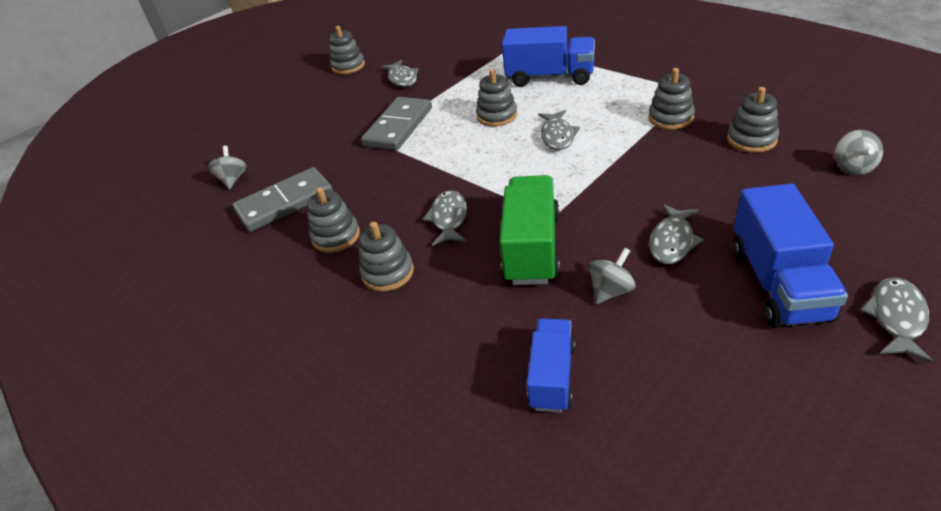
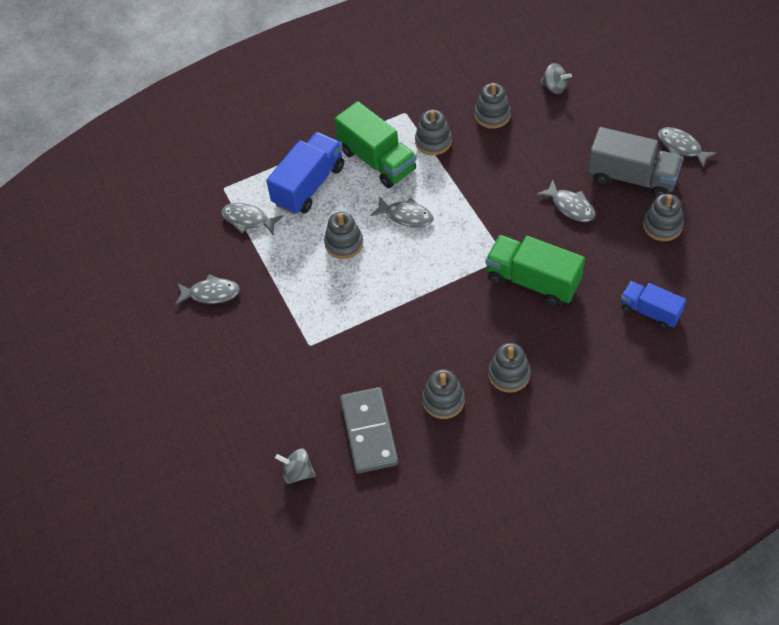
camera: 70 degrees left, 15 degrees up
grey stacking toy [329,26,365,74] -> grey stacking toy moved to [643,194,684,241]
grey domino [361,97,432,150] -> none
grey fish [423,190,467,246] -> grey fish moved to [221,203,283,236]
grey spinning top [589,248,636,304] -> none
blue truck [733,184,848,328] -> grey truck [588,127,683,198]
none -> green truck [334,101,416,188]

